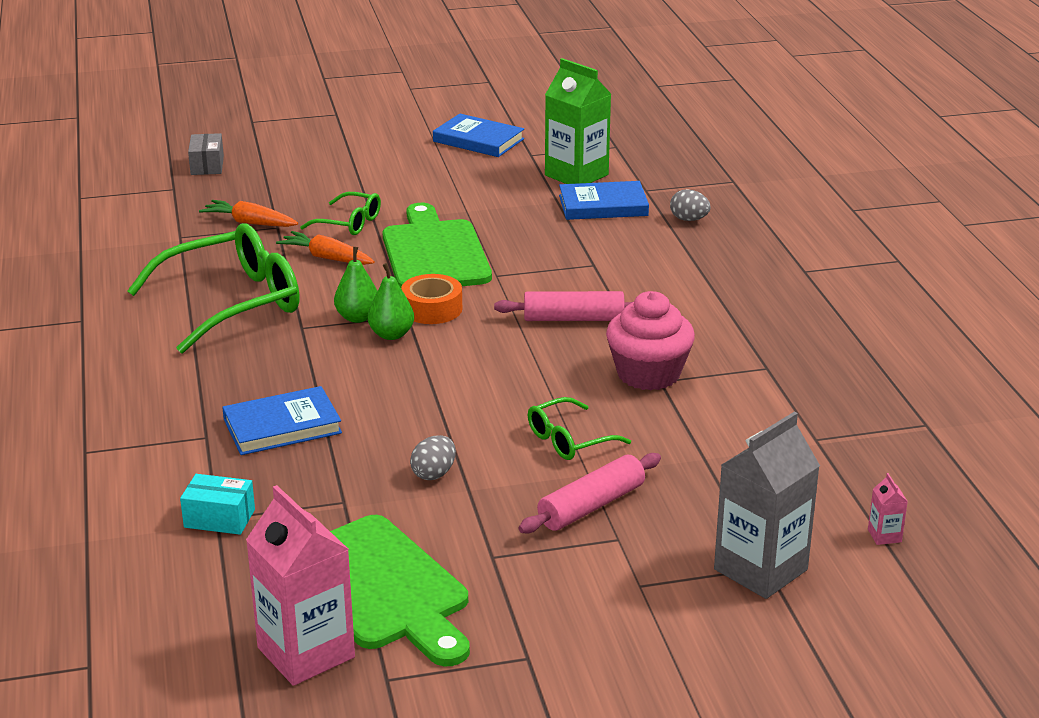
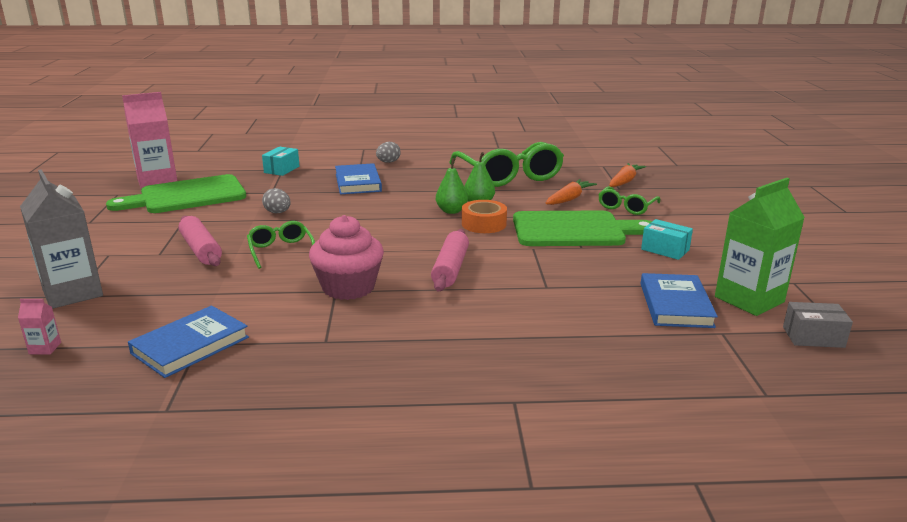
camera: 100 degrees right, 5 degrees down
grey box [188,133,224,175] -> grey box moved to [783,302,853,348]
blue book [433,114,524,157] -> blue book moved to [128,306,249,378]
grey egg [670,189,711,221] -> grey egg moved to [376,142,401,163]
none -> turquoise box [641,219,693,260]

